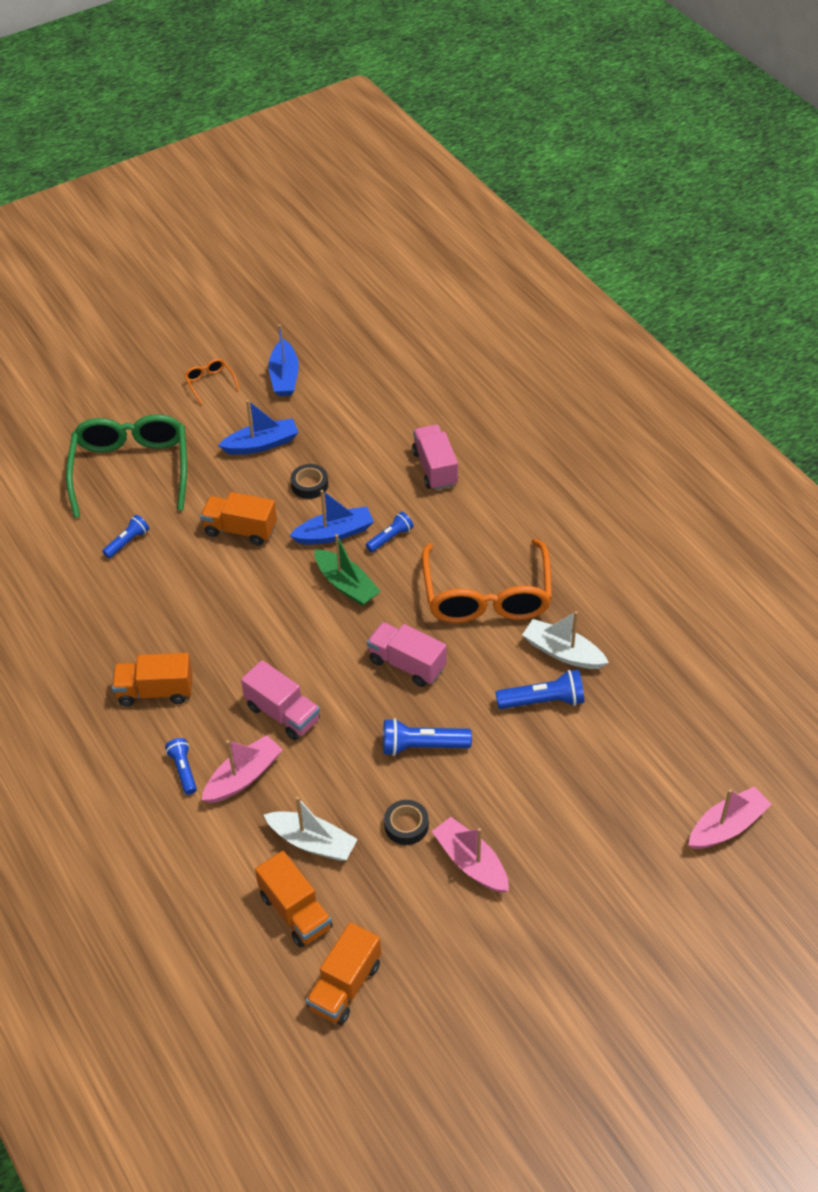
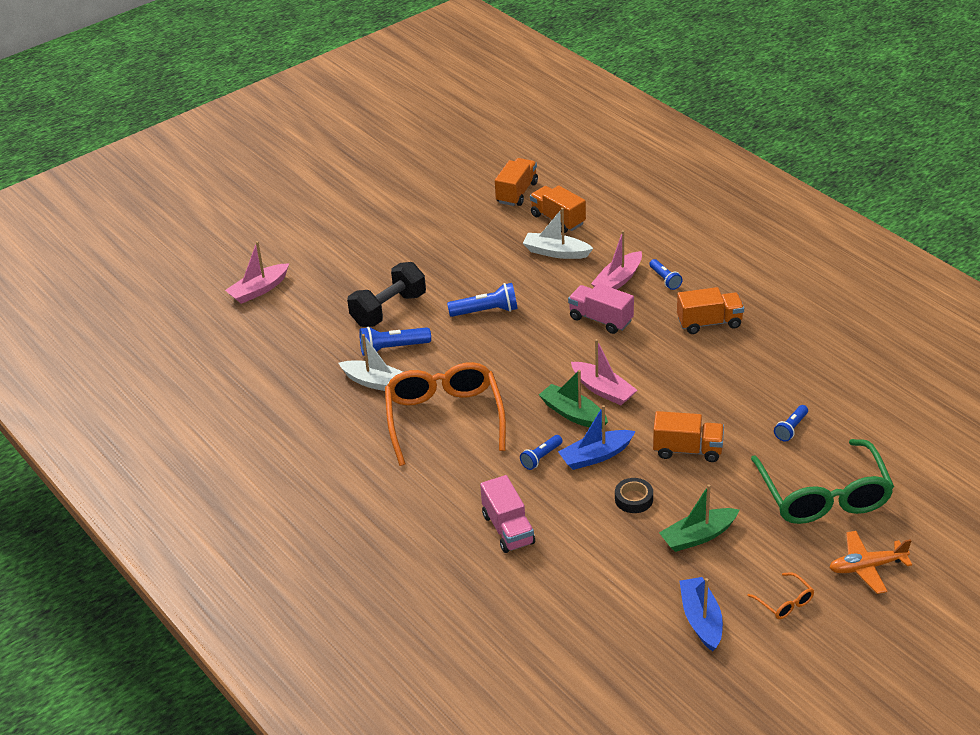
camera: 175 degrees right, 10 degrees down
blue boat [218,400,299,455] -> green boat [659,484,739,552]
pink truck [367,622,446,687] -> none
black tape [384,800,429,845] -> none
pink boat [432,817,509,893] -> pink boat moved to [571,339,637,405]
none -> black dumbbell [347,262,426,327]
none -> orange plane [829,531,912,594]

